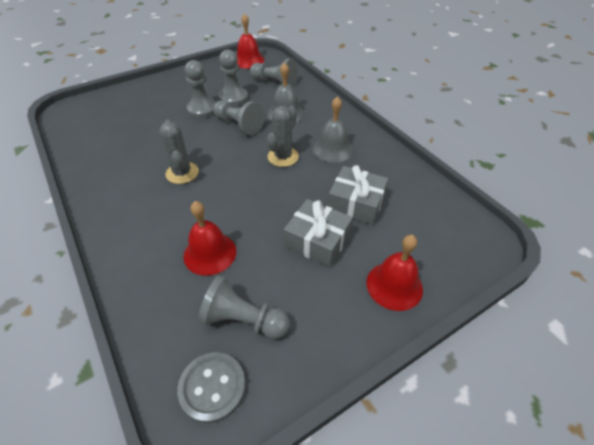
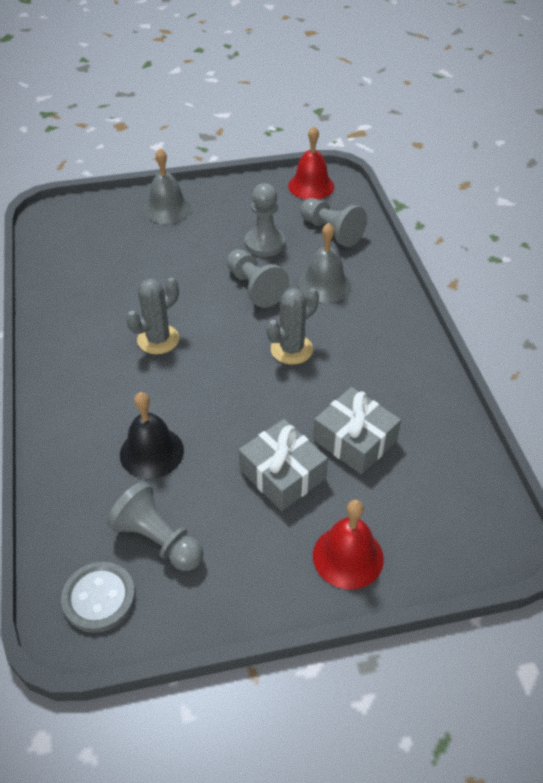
camera: 20 degrees right, 0 degrees up
grey cactus [159,120,199,184] -> grey cactus turned 45 degrees clockwise [126,278,179,354]
red bell [183,201,236,276] -> black bell [120,392,184,479]
grey pawn [185,60,216,118] -> none
grey bell [313,96,353,163] -> grey bell moved to [144,148,191,224]

